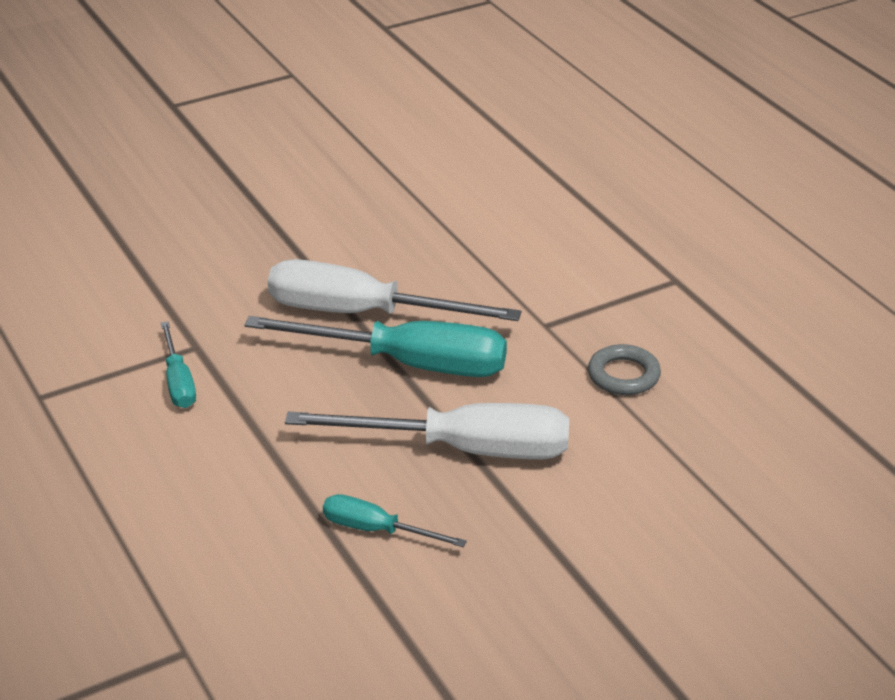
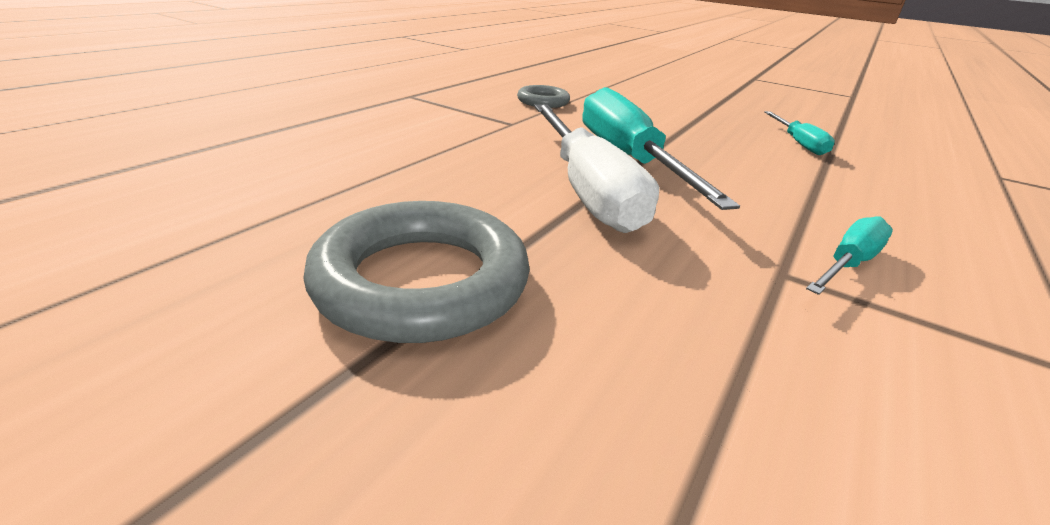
camera: 120 degrees left, 5 degrees down
white screwdriver [285,403,569,459] -> none
none -> grey ring [303,201,530,343]

